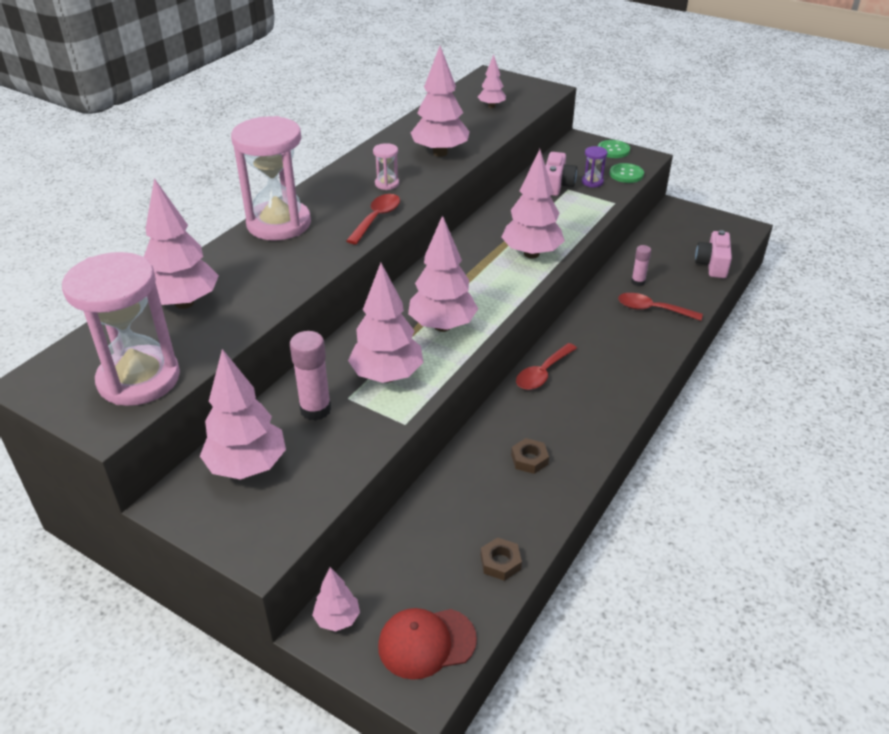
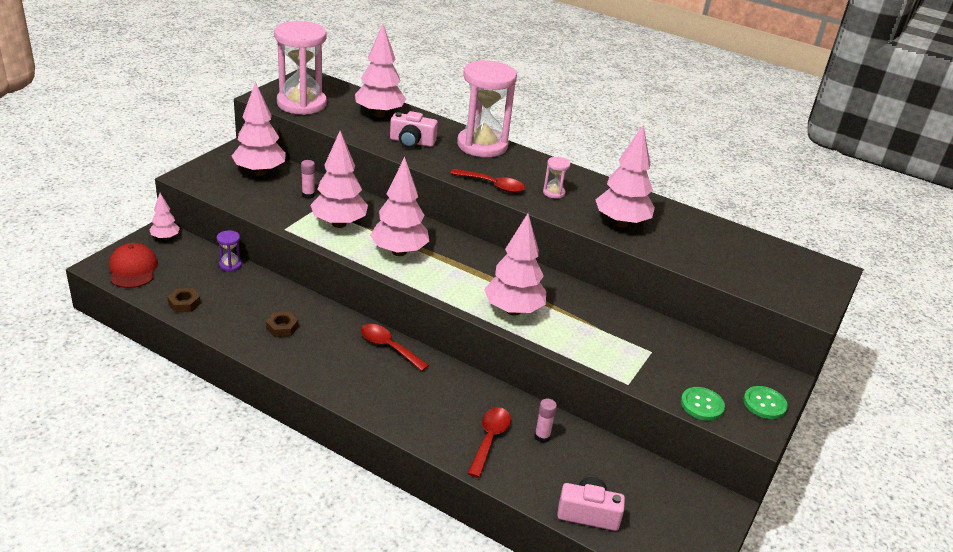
camera: 85 degrees right, 5 degrees down
pink glue stick [290,331,331,421] -> pink glue stick [301,160,315,199], size x0.59
pink tree [478,55,506,108] -> none
pink camera [546,152,577,196] -> pink camera moved to [390,111,438,148]
purple hourglass [582,146,607,187] -> purple hourglass moved to [217,230,242,272]

